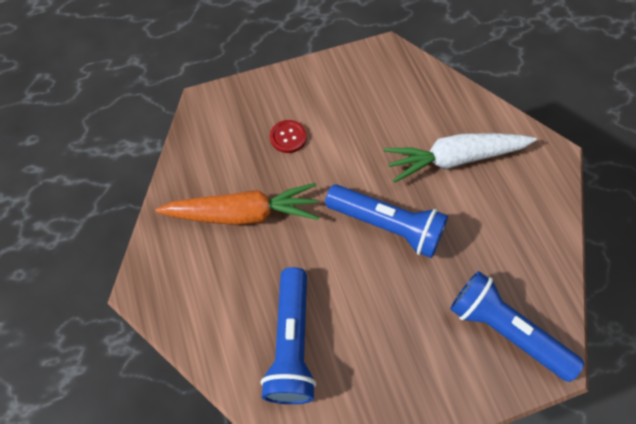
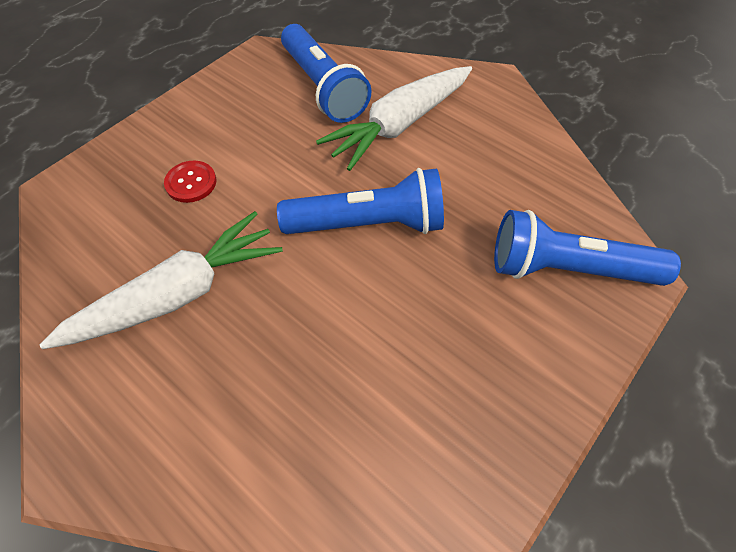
camera: 30 degrees left, 5 degrees down
orange carrot [155,183,319,225] -> white carrot [40,211,283,349]
blue flashlight [260,267,316,404] -> blue flashlight moved to [281,24,371,123]

